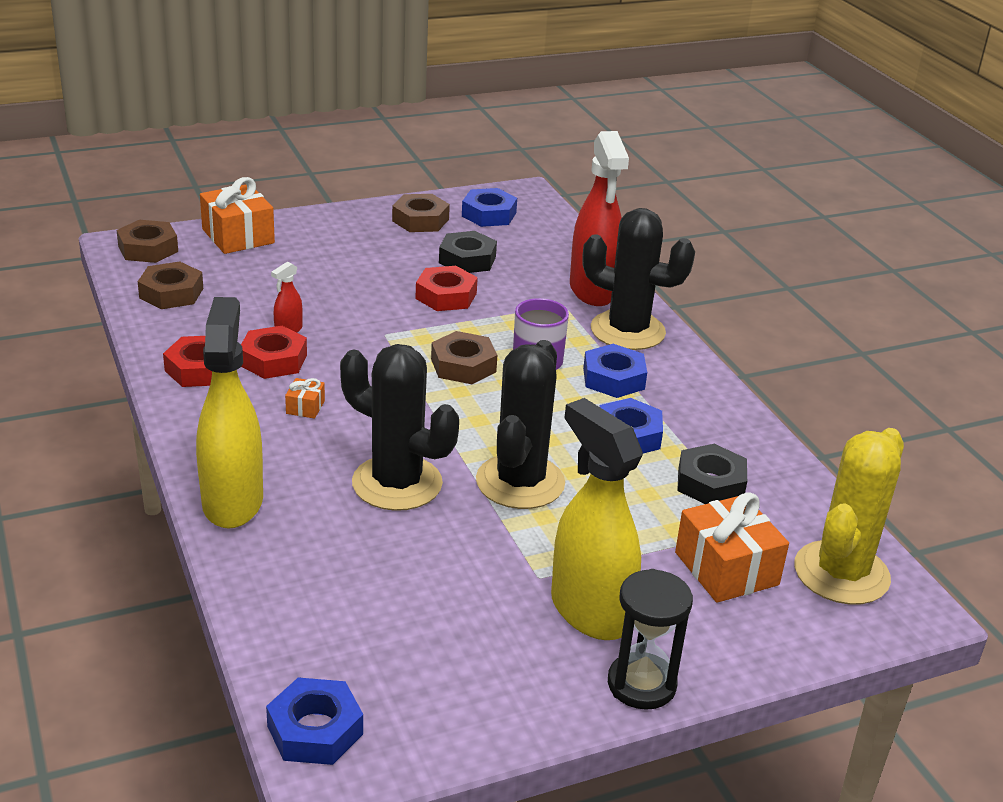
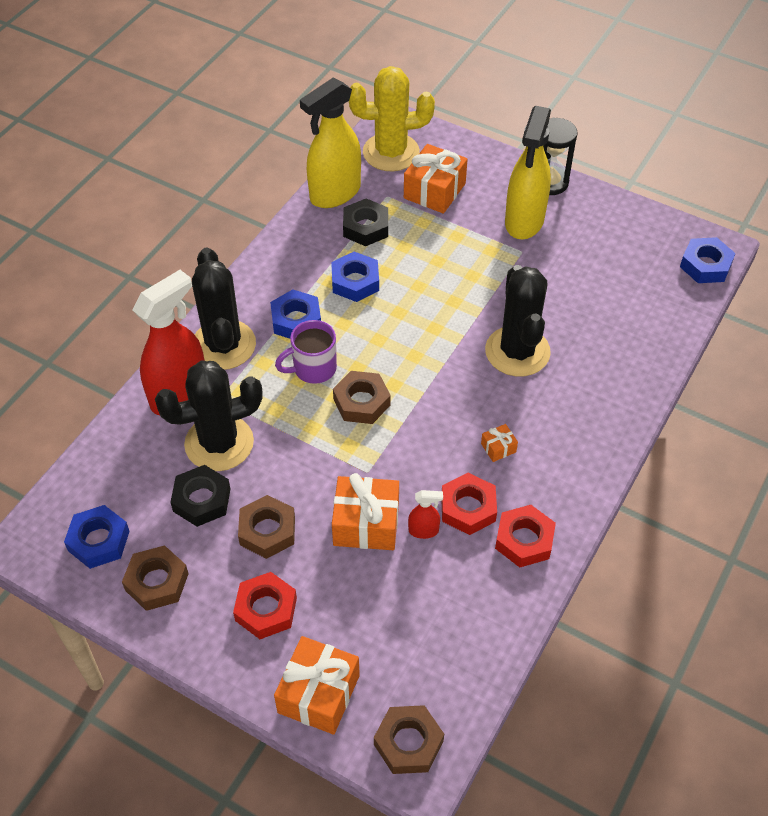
camera: 125 degrees left, 20 degrees up
brown nut [138,262,203,309] -> brown nut moved to [238,495,295,559]
yellow spray bottle [196,297,263,529] -> yellow spray bottle moved to [300,78,361,208]
red nut [415,266,478,311] -> red nut moved to [233,572,297,639]
black cactus [476,340,565,509] -> black cactus moved to [155,361,263,471]
none -> orange gift [332,473,399,550]

